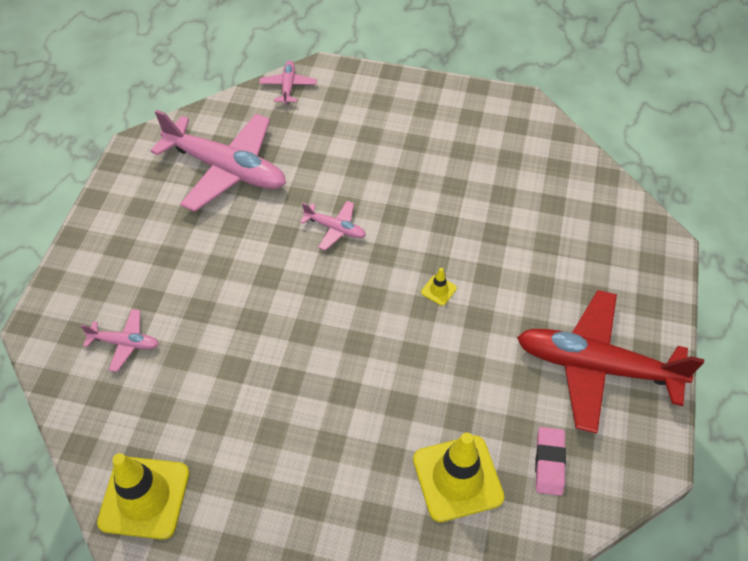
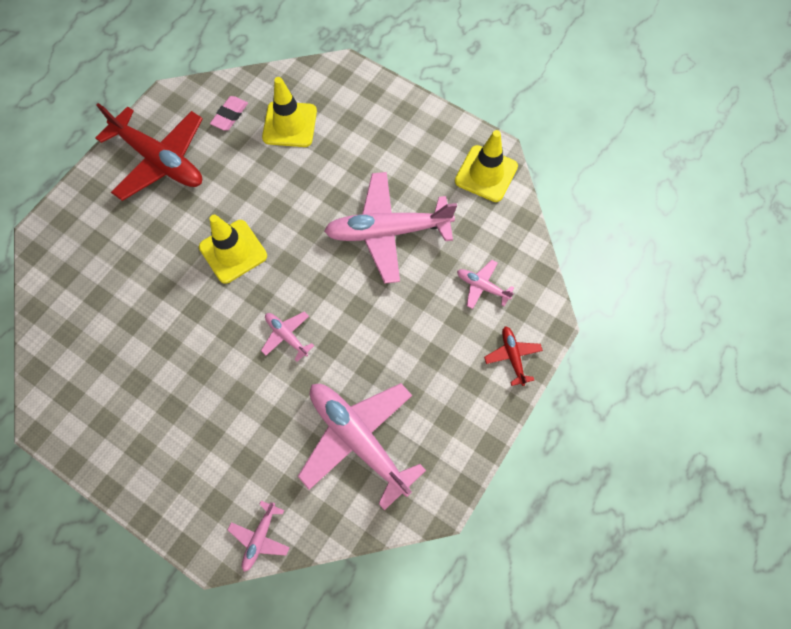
camera: 160 degrees left, 15 degrees up
yellow traffic cone [421,268,457,306] -> yellow traffic cone [199,215,267,284], size x2.36
none -> pink plane [324,172,457,284]
none -> red plane [484,326,543,386]

